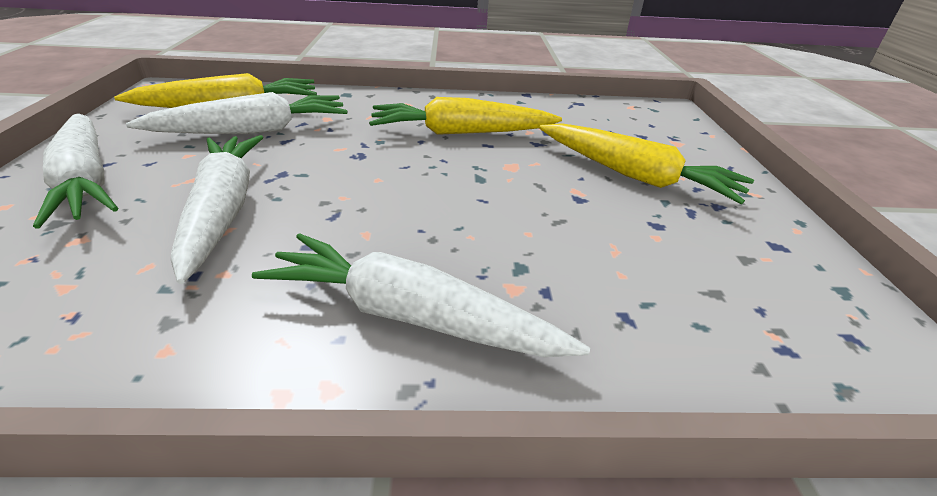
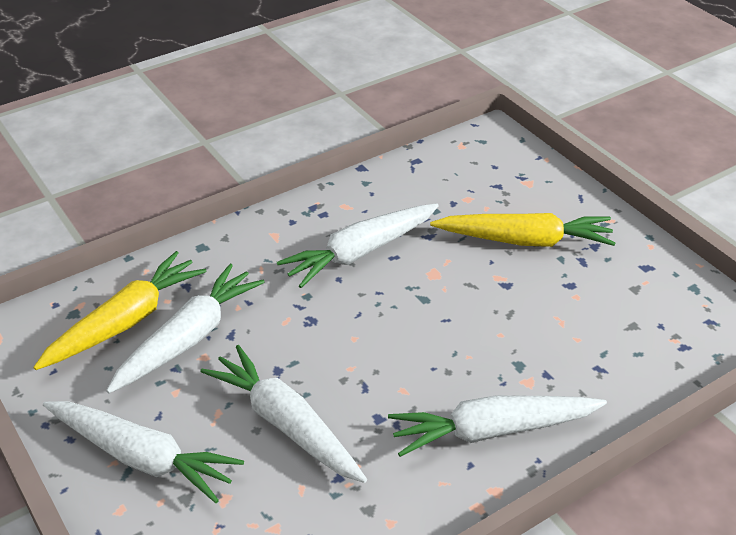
camera: 30 degrees left, 5 degrees up
yellow carrot [369,97,562,135] -> white carrot [277,203,439,288]

